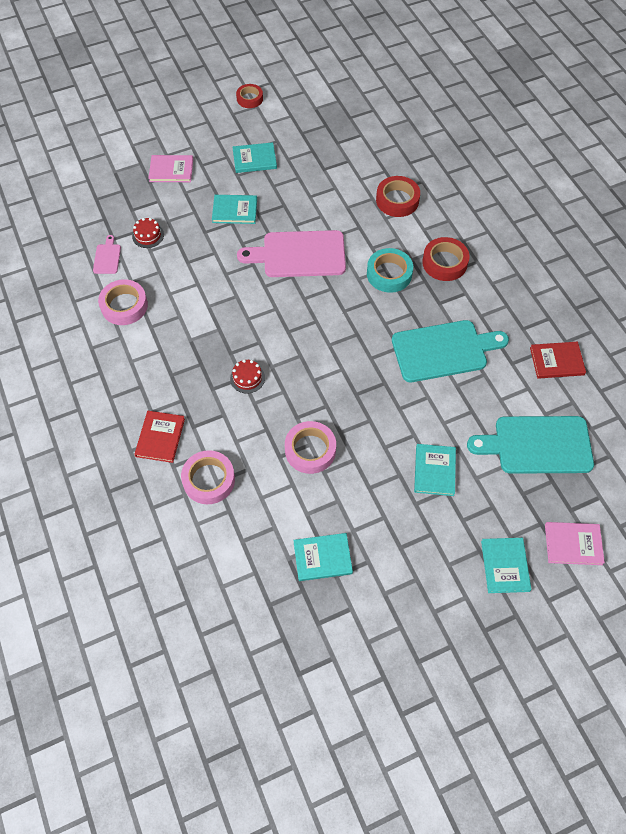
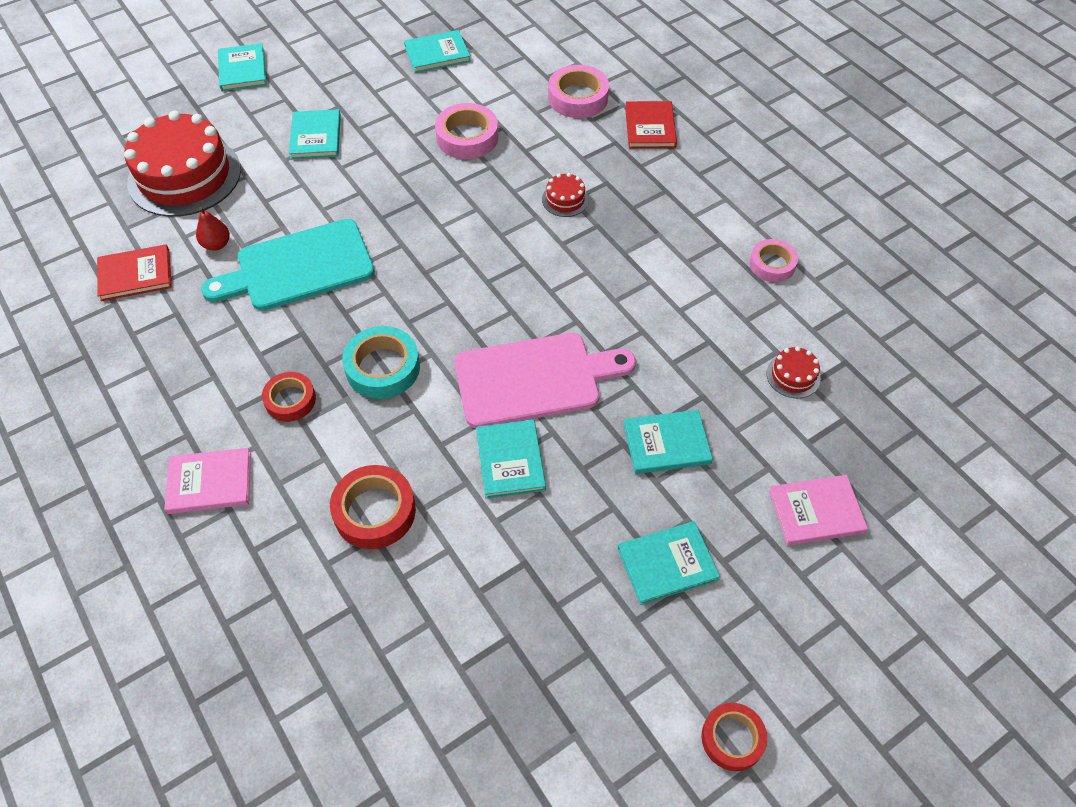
camera: 170 degrees right, 5 degrees down
pink cutting board [93,235,121,274] -> none
pink tape [98,279,148,325] -> pink tape [749,239,798,282], size x0.66
red tape [422,237,470,281] -> red tape [262,372,316,422], size x0.66
turquoise cutting board [467,416,594,474] -> red cake [124,111,241,217]
pink book [545,522,605,565] -> pink book moved to [164,448,251,514]
none -> red pear [196,207,230,251]
none -> turquoise book [476,419,546,499]

